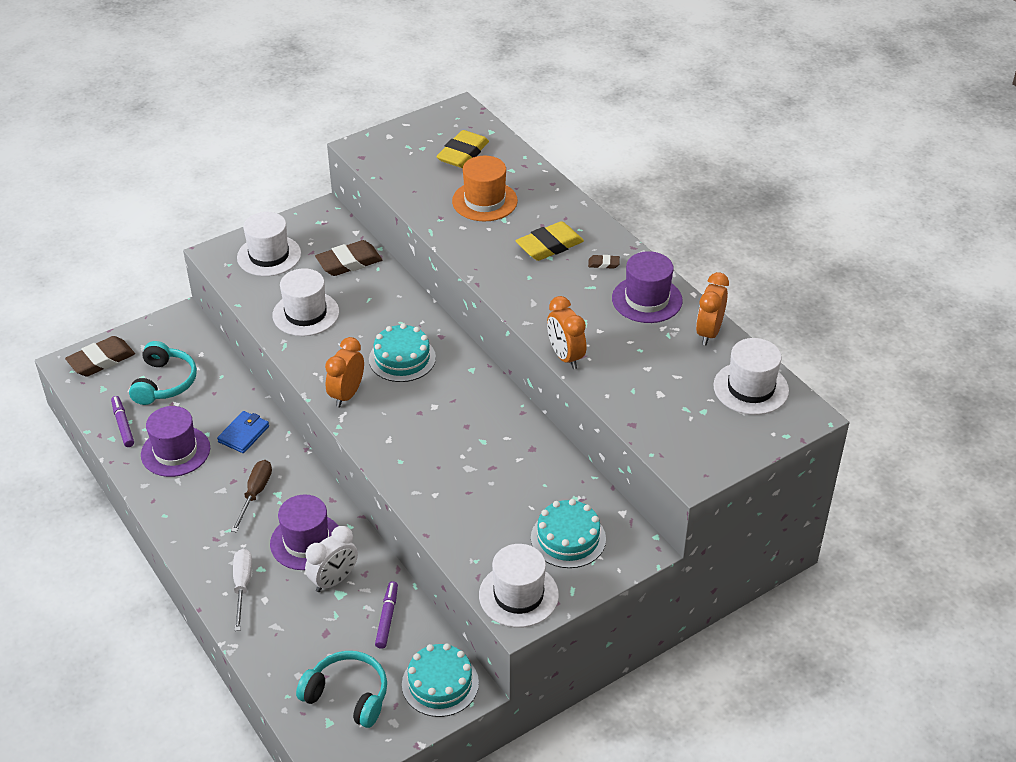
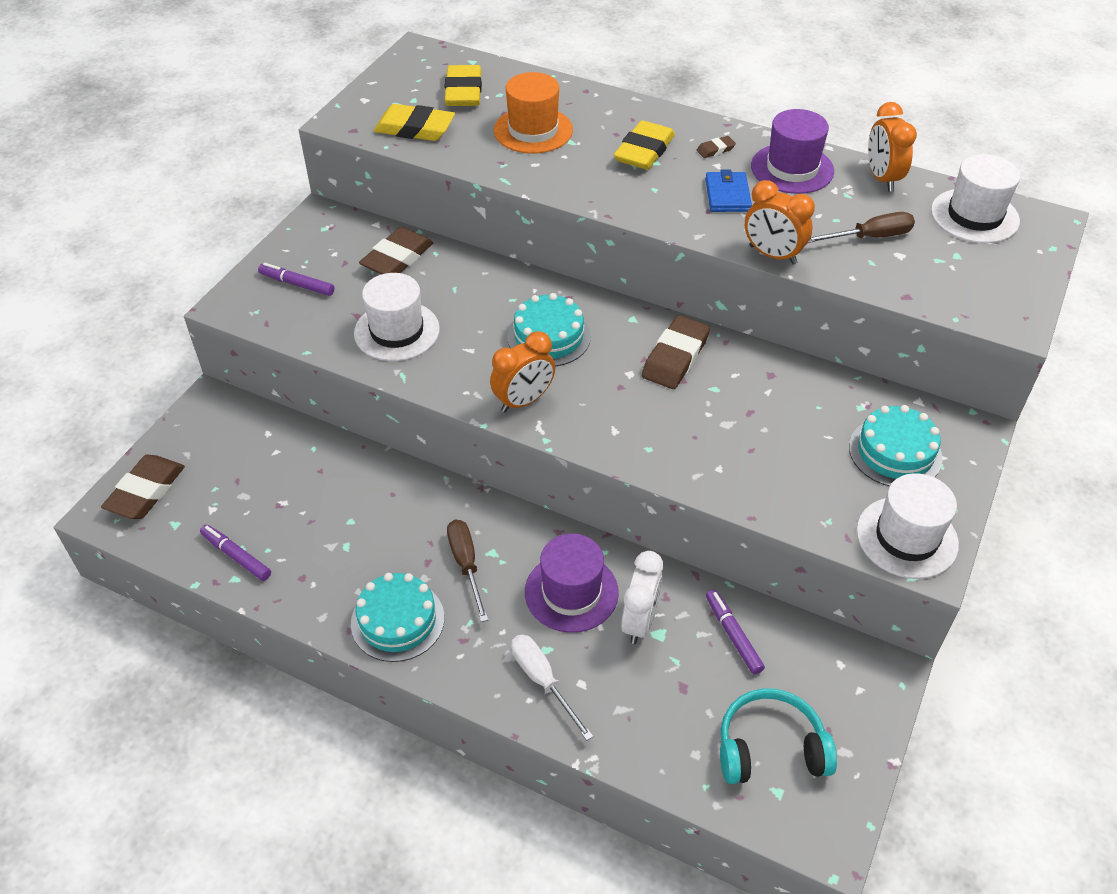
camera: 30 degrees left, 5 degrees up
turquoise headphones [129,341,197,405] -> none
purple hat [141,406,210,477] -> none
blue wallet [217,411,269,453] -> blue wallet moved to [705,169,752,212]
white hat [237,212,301,276] -> purple marker [258,263,334,296]
orange clock [325,337,364,407] -> orange clock turned 120 degrees counterclockwise [490,331,555,413]
turquoise cake [402,643,479,717] -> turquoise cake moved to [351,573,444,662]
none -> yellow eraser [374,104,455,141]
none -> brown eraser [642,315,710,389]
none -> brown screwdriver [808,212,915,243]

